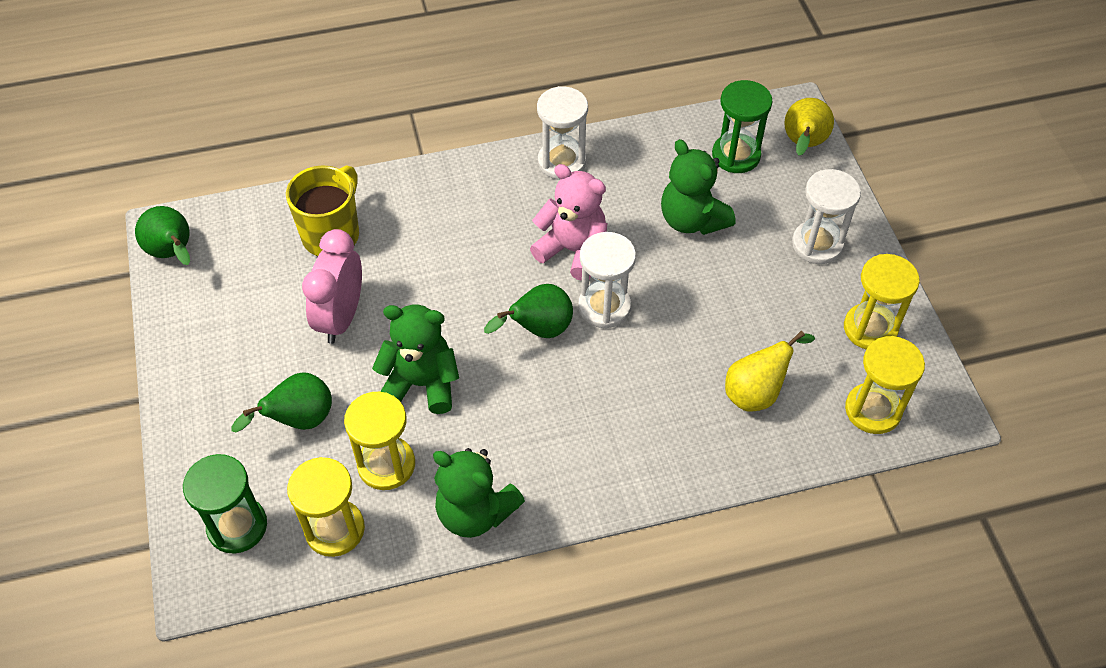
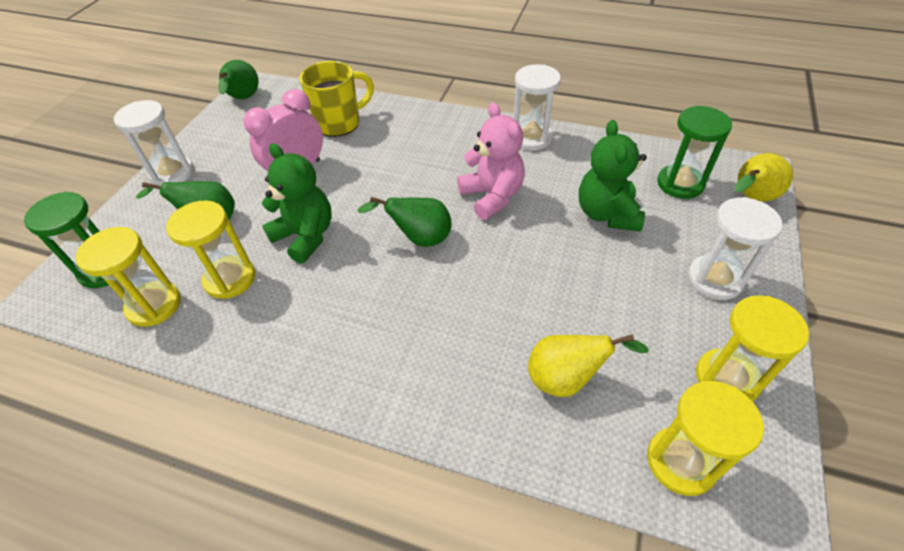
camera: 35 degrees right, 5 degrees down
green teddy bear [433,448,525,538] -> none
white hourglass [578,232,636,328] -> white hourglass moved to [114,100,194,186]

